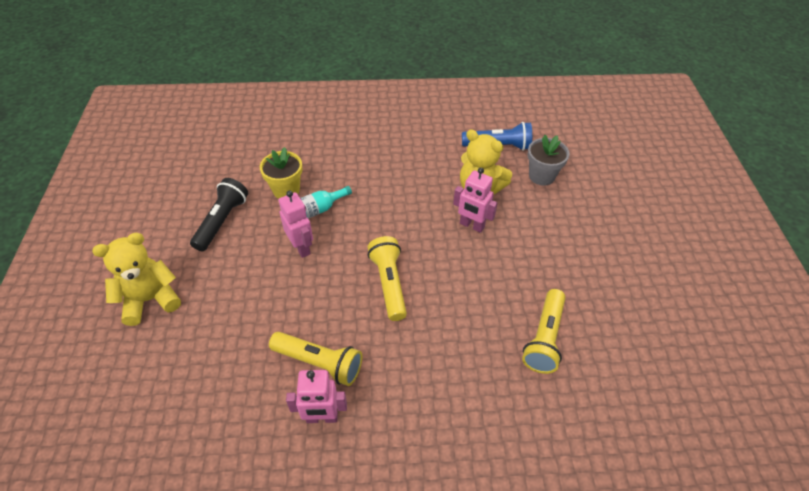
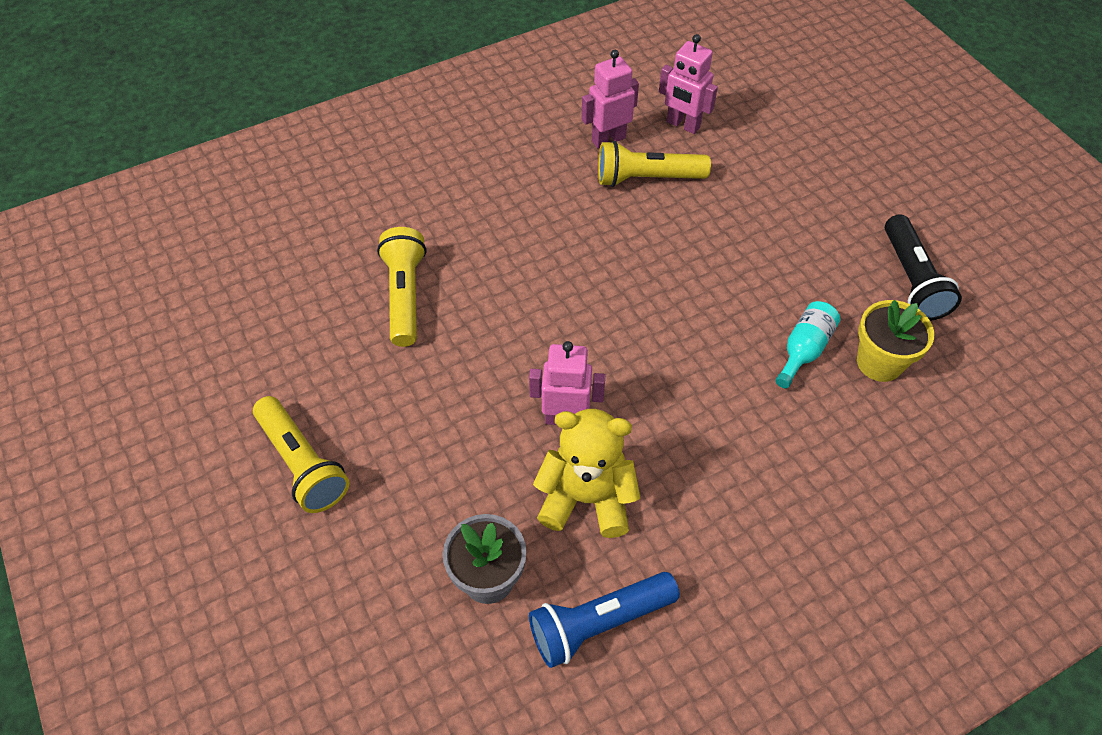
camera: 155 degrees right, 5 degrees up
yellow teddy bear [92,233,181,326] -> none
pink robot [279,191,313,258] -> pink robot moved to [659,34,718,134]
yellow flashlight [368,236,407,321] -> yellow flashlight moved to [253,396,350,513]

